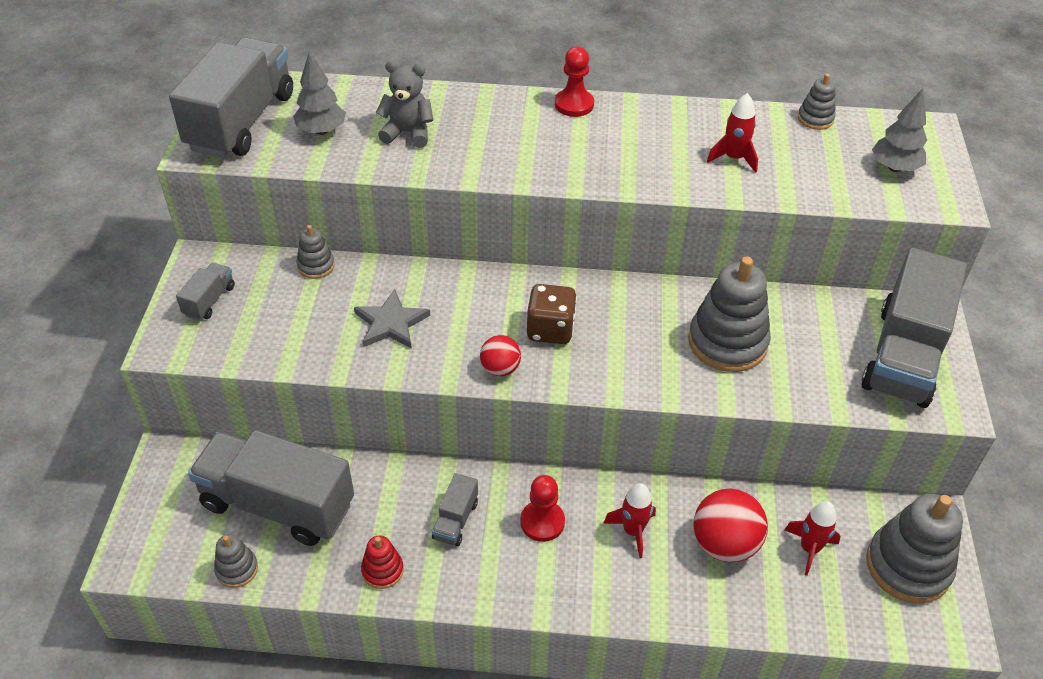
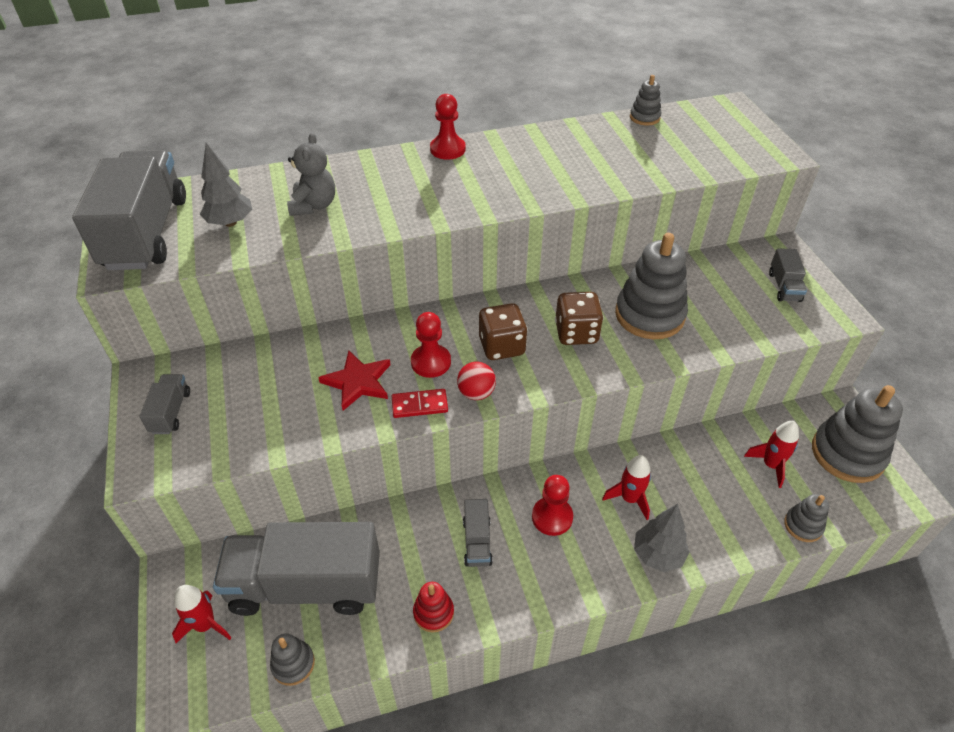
camera: 20 degrees left, 0 degrees up
grey stacking toy [297,225,335,279] -> grey stacking toy moved to [784,494,829,542]
grey star [354,289,430,349] -> red star [318,350,391,411]
grey teddy bear [376,61,433,148] -> grey teddy bear turned 105 degrees clockwise [287,133,335,216]
red ball [693,489,768,562] -> none
red rocket [707,93,758,173] -> red rocket moved to [172,585,231,643]
grey truck [862,248,967,408] -> grey truck [769,249,807,302], size x0.43
grey tree [872,88,927,172] -> grey tree moved to [634,504,690,572]
none -> red domino [392,389,448,418]
none -> red pawn [411,312,451,378]
none -> brown dice [555,292,604,345]

